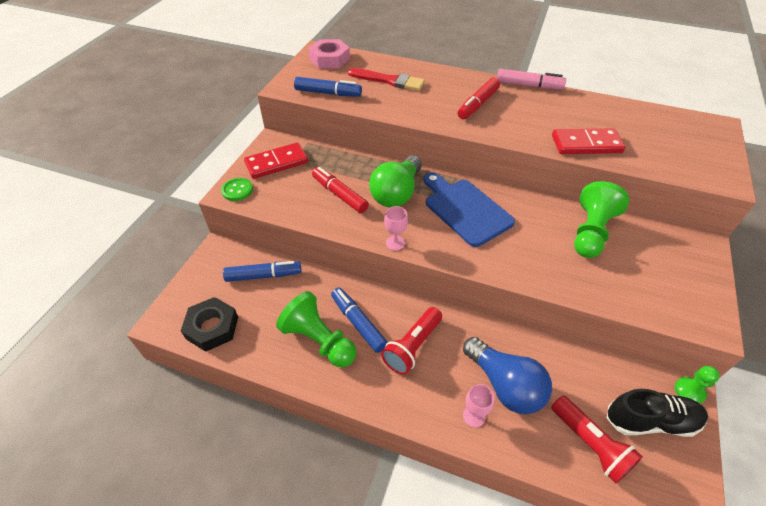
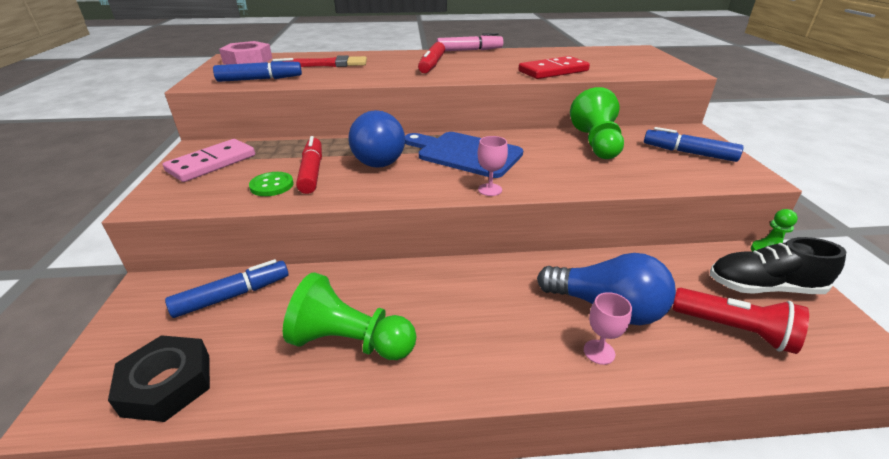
camera: 25 degrees left, 15 degrees down
green button [221,178,253,201] -> green button moved to [249,172,294,196]
red domino [244,142,308,179] -> pink domino [163,139,255,182]
red marker [312,167,369,213] -> red marker turned 60 degrees clockwise [296,136,322,194]
blue marker [331,288,388,353] -> blue marker moved to [644,127,744,162]
green light bulb [369,155,422,208] -> blue light bulb [348,110,405,168]
red flashlight [381,307,442,375] -> none
pink goblet [384,206,408,250] -> pink goblet moved to [478,136,508,196]
black shoe [607,389,708,437] -> black shoe turned 150 degrees counterclockwise [710,237,847,294]

